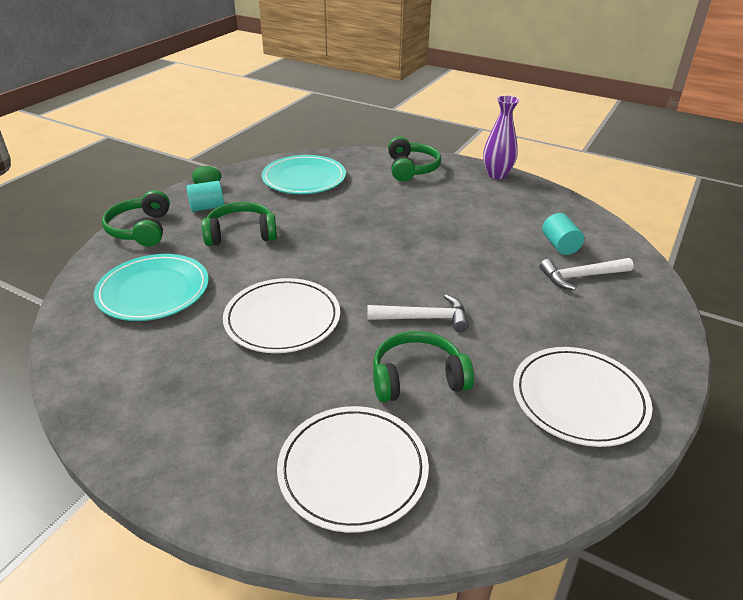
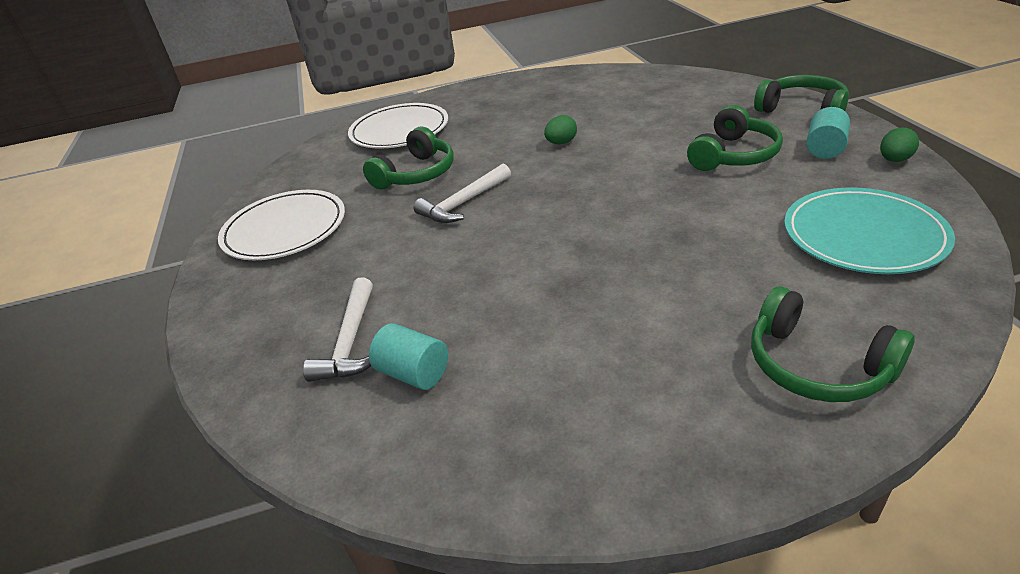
camera: 140 degrees right, 0 degrees up
turquoise plate [94,254,209,321] -> none
white plate [223,278,340,353] -> green egg [544,115,577,144]
purple vase [483,95,519,179] -> none
white hammer [540,258,634,290] -> white hammer turned 150 degrees clockwise [303,277,373,382]

